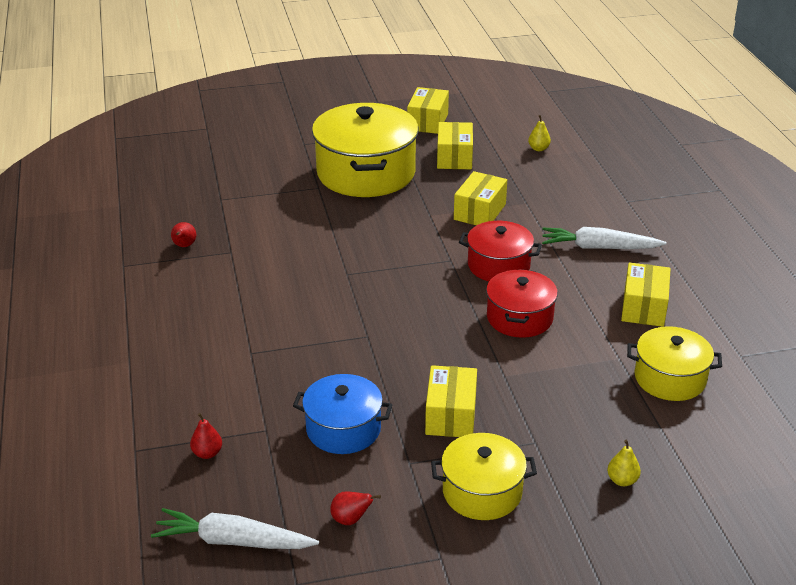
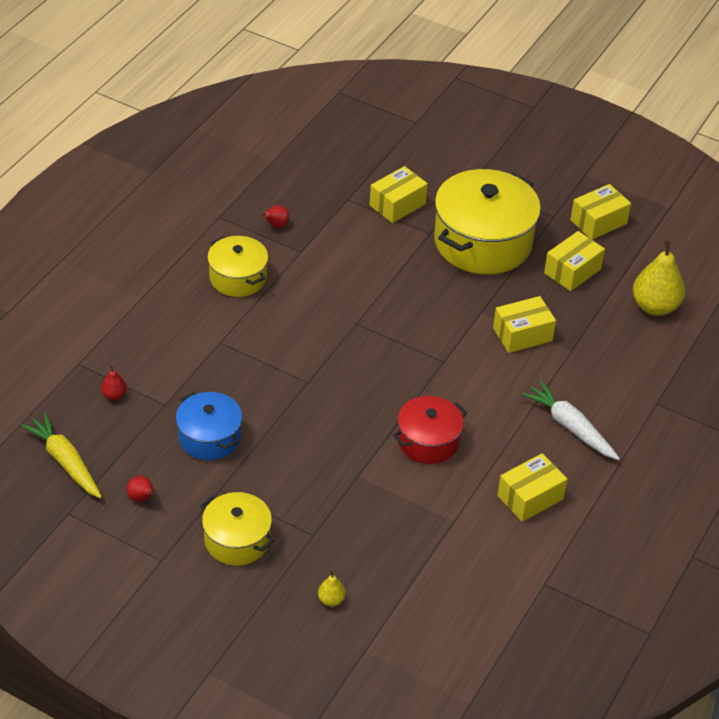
camera: 40 degrees right, 10 degrees up
white carrot [151,508,319,549] -> yellow carrot [21,413,102,498]
yellow box [425,365,477,437] -> yellow box moved to [370,166,428,223]
red pot [459,221,542,281] -> none
yellow pear [528,115,551,151] -> yellow pear [633,239,685,316], size x2.18
yellow pot [627,326,722,401] -> yellow pot moved to [207,236,268,297]

